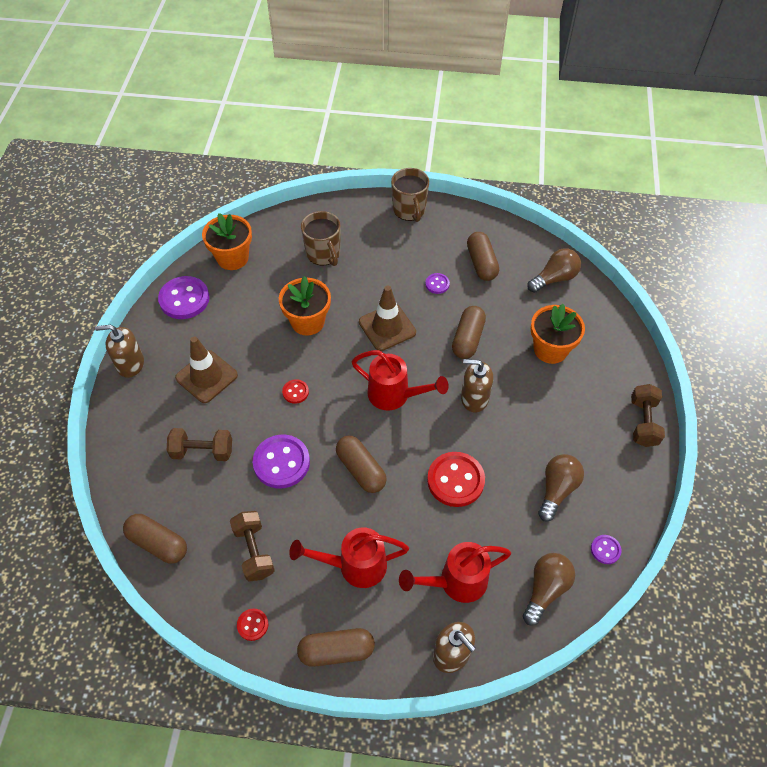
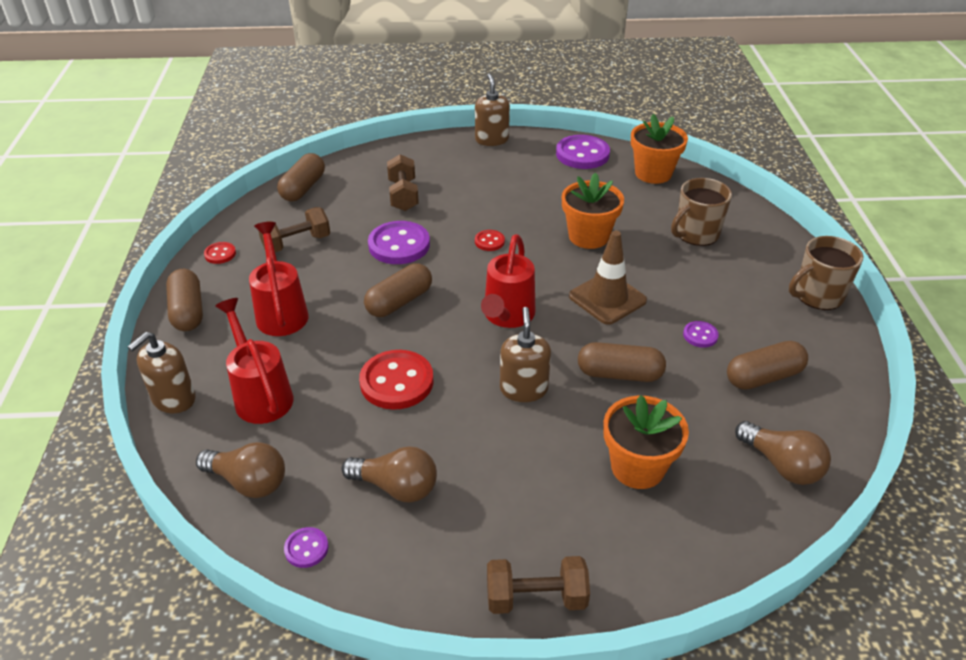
camera: 80 degrees right, 15 degrees down
brown traffic cone [175,337,238,403] -> none

